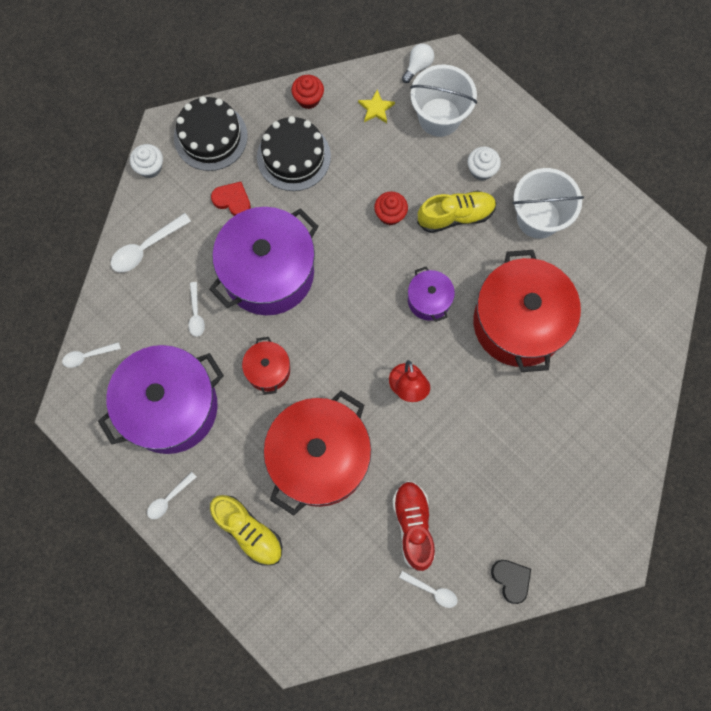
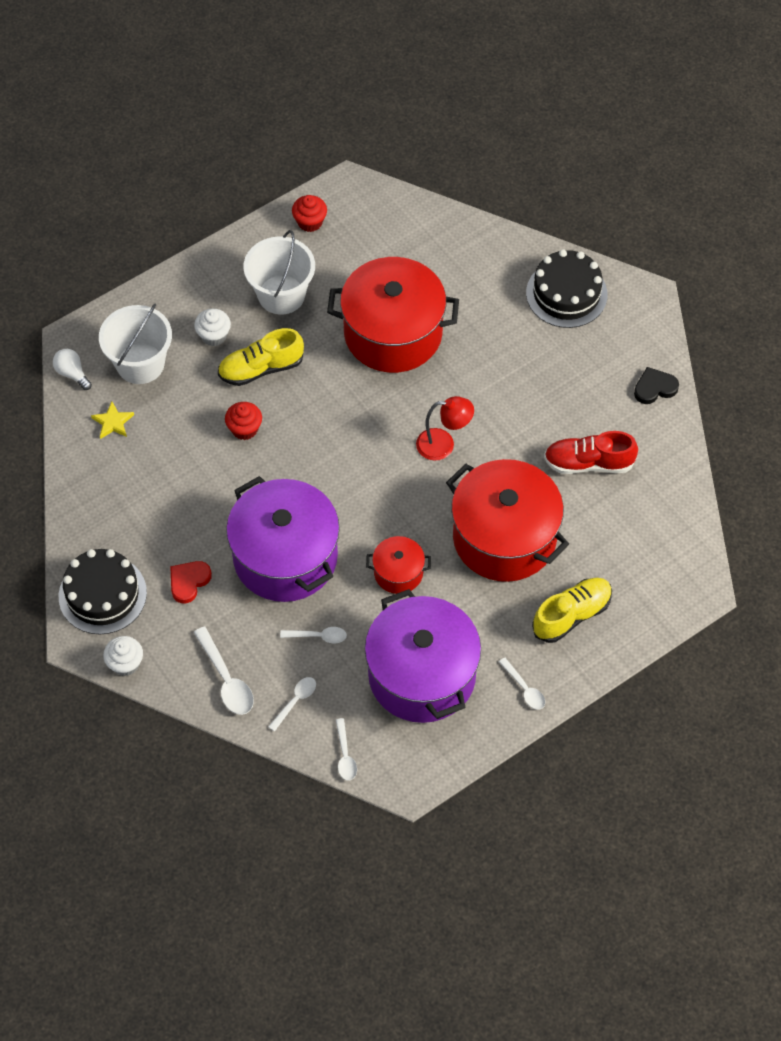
camera: 80 degrees left, 15 degrees down
black cake [257,116,331,191] -> black cake moved to [526,249,607,328]
red cupcake [291,75,324,109] -> red cupcake moved to [292,195,327,232]
white spoon [399,571,457,608] -> white spoon moved to [268,677,316,732]
purple pot [408,267,455,322] -> none
yellow shoe [417,191,497,233] -> yellow shoe turned 105 degrees counterclockwise [218,328,304,386]

